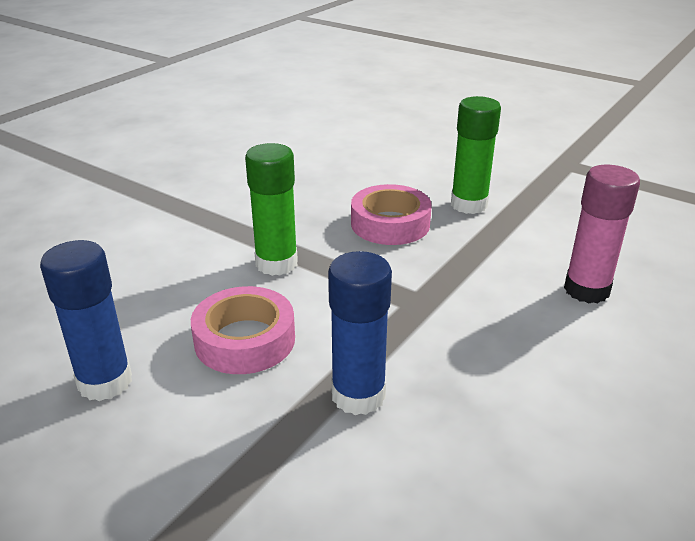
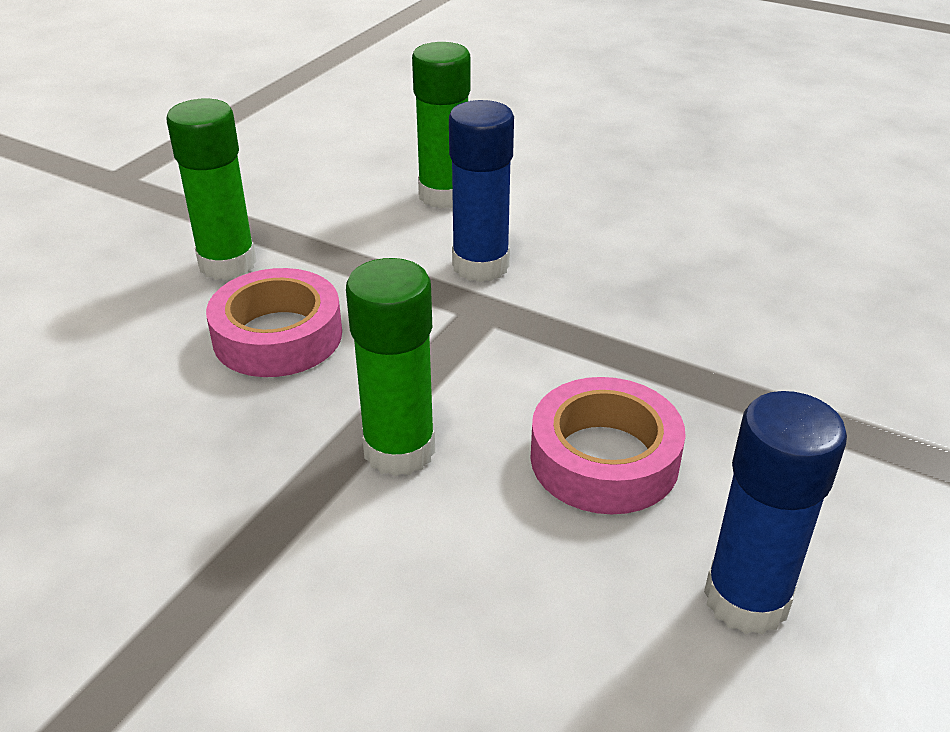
camera: 95 degrees left, 5 degrees up
blue glue stick [328,251,392,415] -> blue glue stick moved to [449,100,514,282]
pink glue stick [564,165,640,303] -> green glue stick [412,42,471,209]

